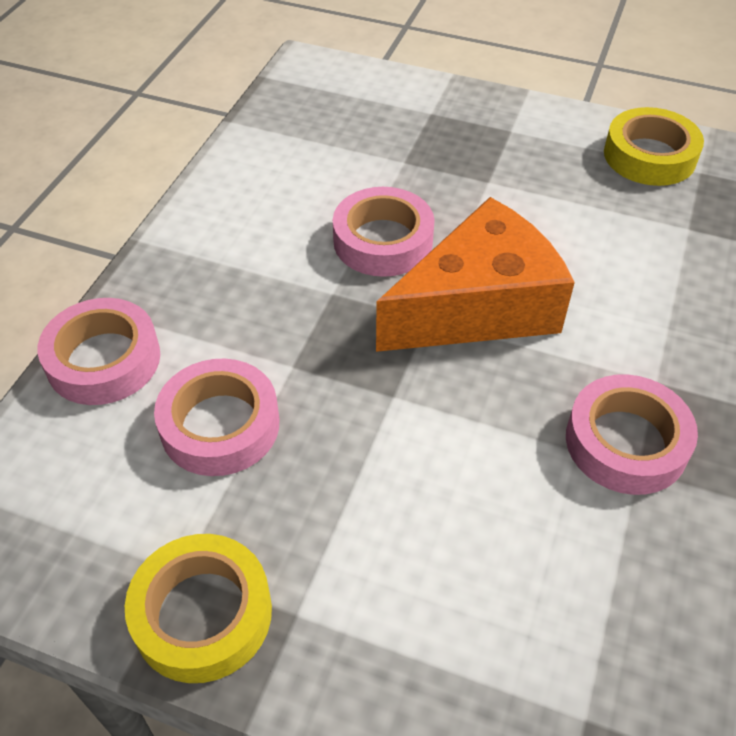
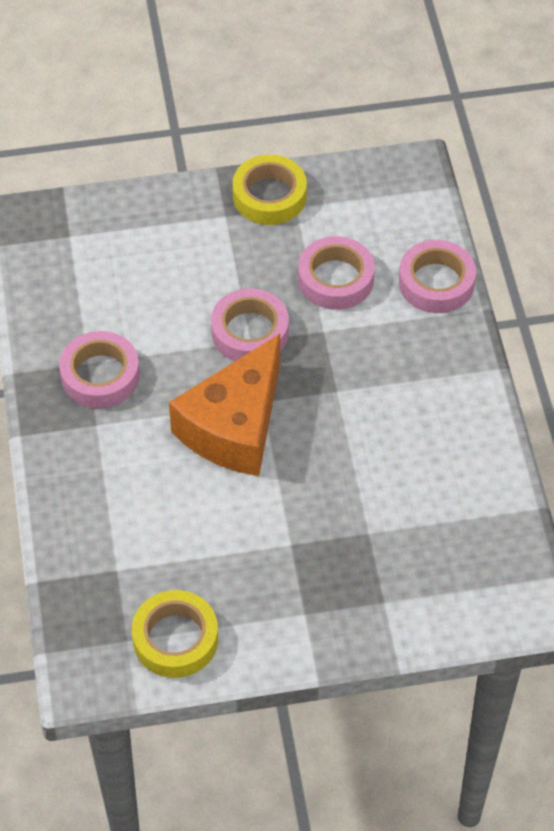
camera: 150 degrees right, 5 degrees up
pink tape [333,187,435,277] -> pink tape moved to [211,288,289,361]

